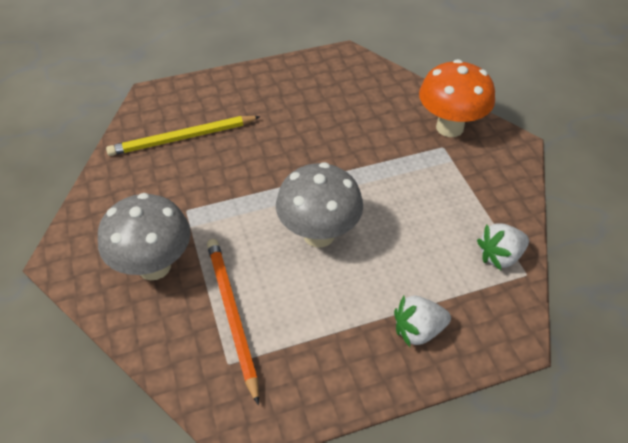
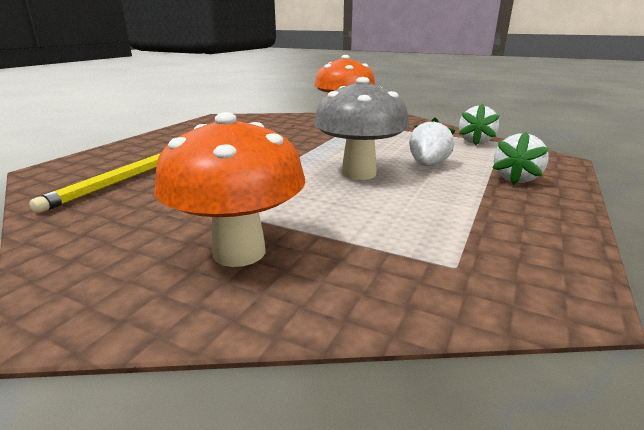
camera: 45 degrees left, 25 degrees down
grey mushroom [98,193,191,280] -> orange mushroom [154,112,306,267]
orange pencil [207,239,259,405] -> none
none -> white strawberry [409,118,455,166]

